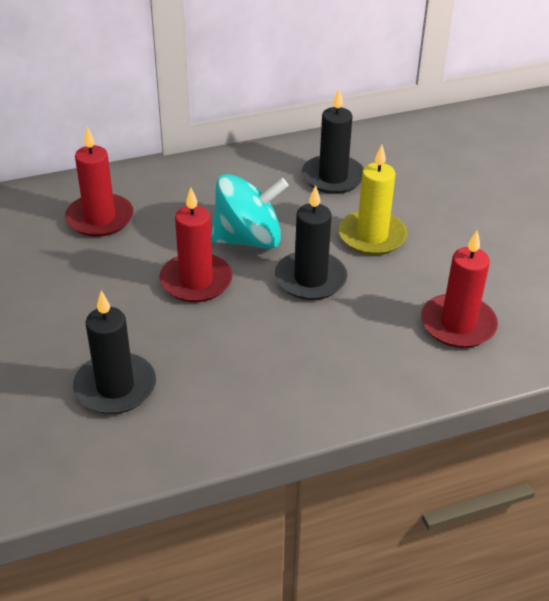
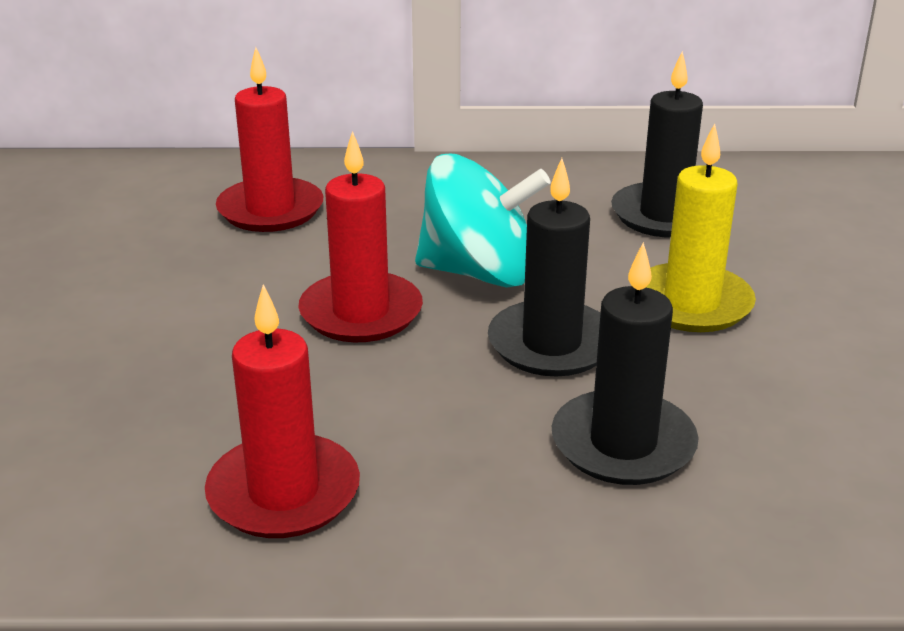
camera: 20 degrees right, 10 degrees down
black candle [73,291,156,414] -> black candle moved to [552,242,699,485]
red candle [421,230,498,348] -> red candle moved to [205,284,360,538]

